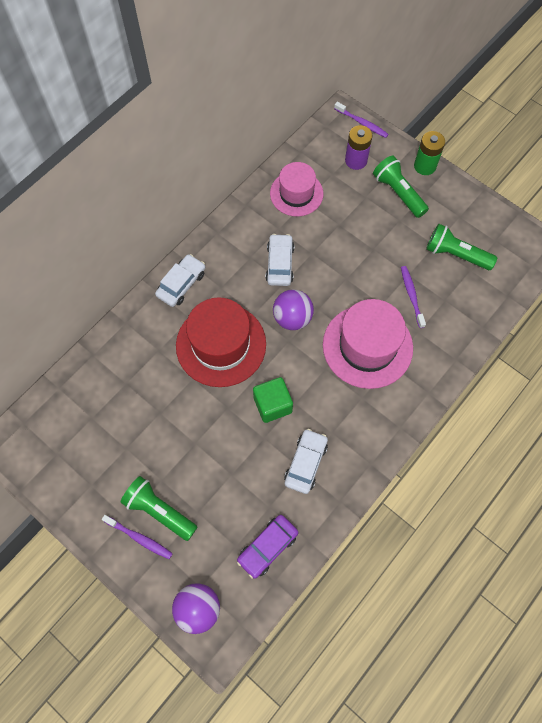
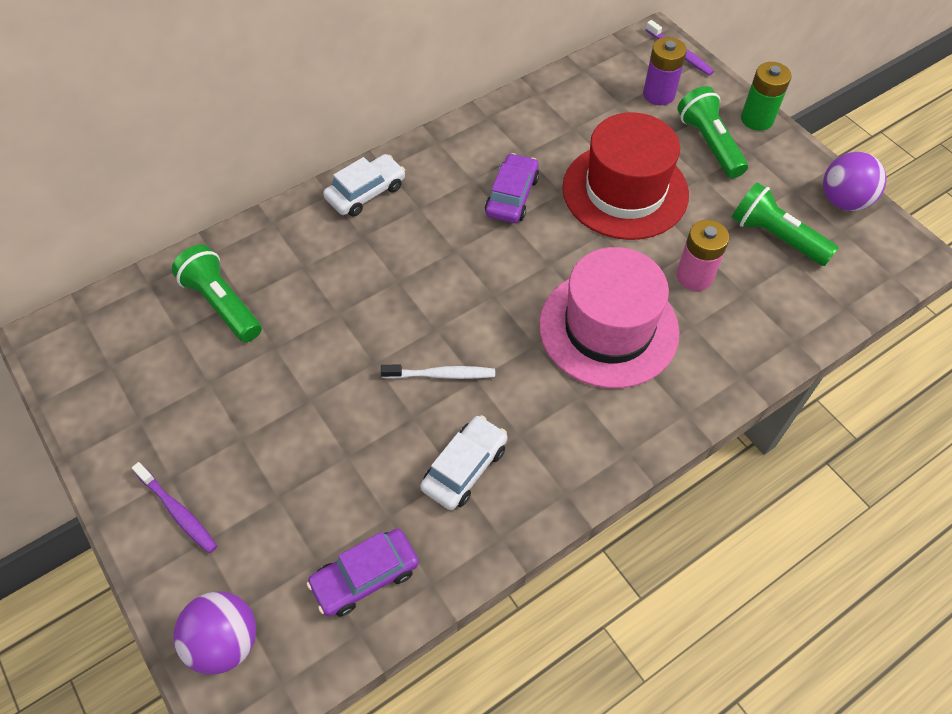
camera: 15 degrees right, 10 degrees down
green flashlight [120,476,197,541] -> green flashlight moved to [172,245,262,342]
red hat [176,297,266,387] -> red hat moved to [562,112,689,240]
green cube [253,377,293,423] -> white toothbrush [381,365,495,379]
white car [266,234,294,286] -> purple car [485,153,539,223]
pink hat [270,162,323,217] -> none
purple ball [273,290,314,330] -> purple ball moved to [823,152,887,211]
purple toothbrush [401,266,426,328] -> pink battery [676,220,729,291]

